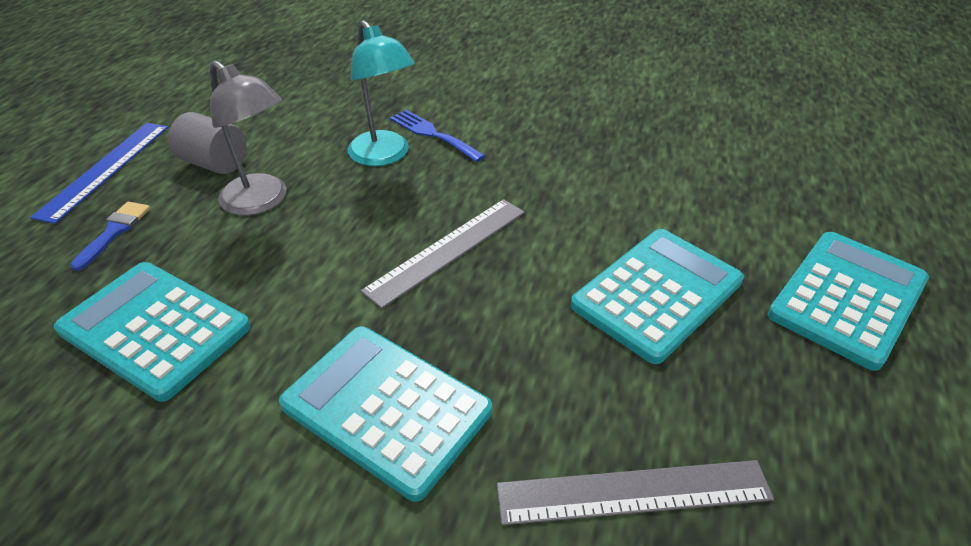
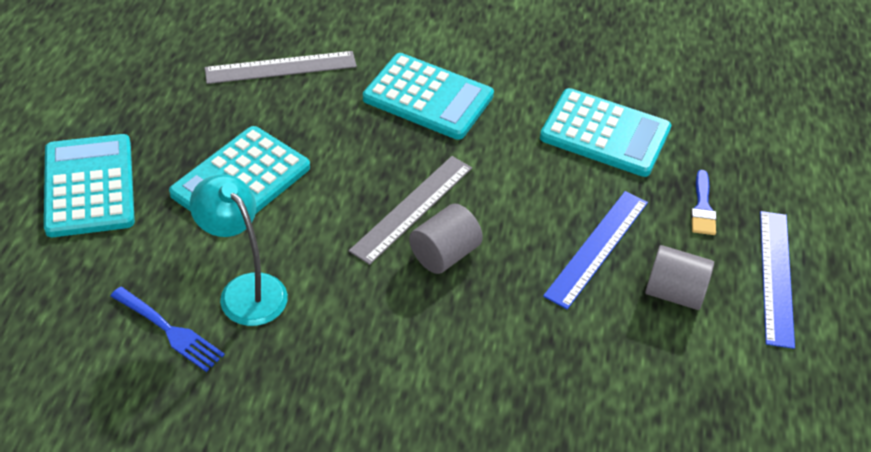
camera: 170 degrees right, 5 degrees up
grey lamp [210,60,286,216] -> blue ruler [543,191,648,309]
turquoise lamp [348,20,414,166] -> turquoise lamp moved to [190,174,288,326]
blue fork [390,110,485,162] -> blue fork moved to [111,287,225,372]
turquoise calculator [768,232,929,371] -> turquoise calculator turned 135 degrees clockwise [44,134,135,237]
none -> grey cylinder [409,204,483,274]

